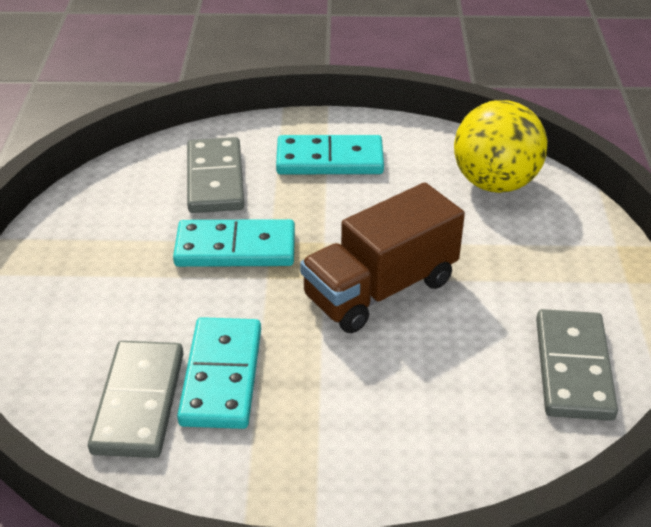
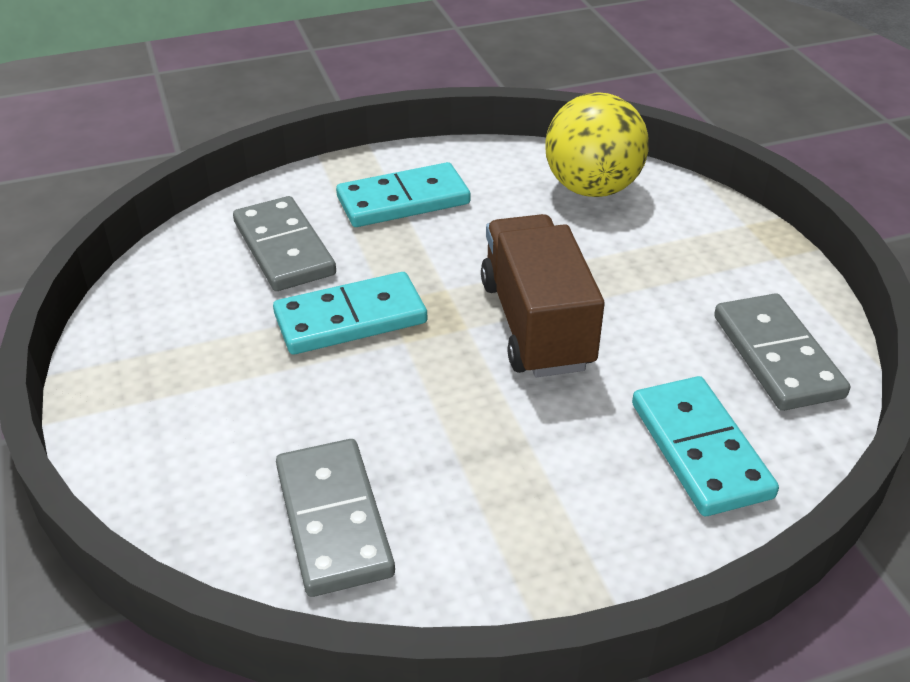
camera: 20 degrees left, 0 degrees up
turquoise domino [177,317,261,429] -> turquoise domino moved to [632,376,779,516]
brown truck [300,182,465,333] -> brown truck turned 135 degrees clockwise [481,214,605,377]

